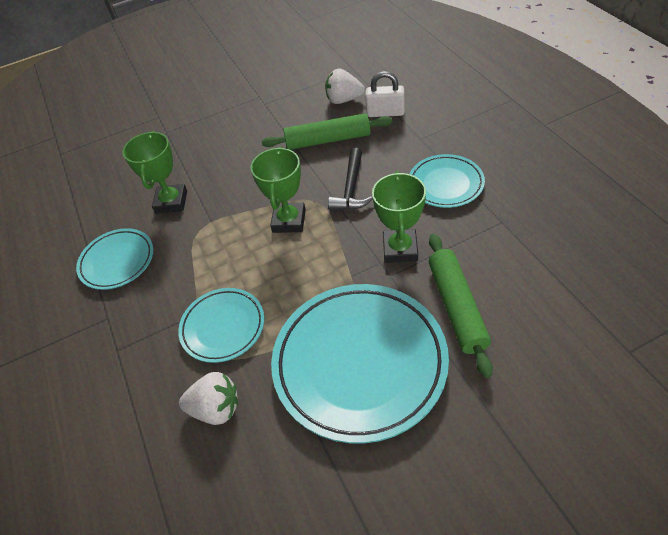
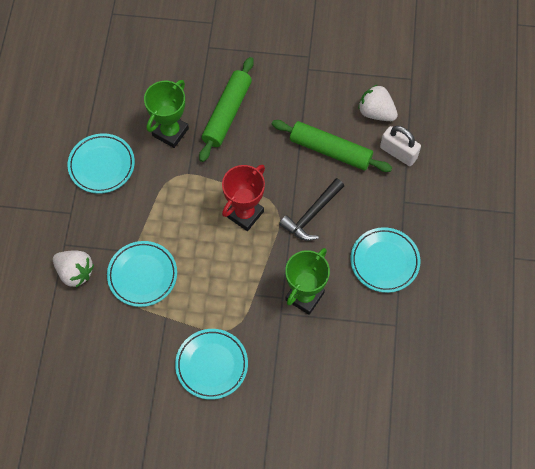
camera: 25 degrees right, 15 degrees up
white strawberry [179,372,238,425] -> white strawberry moved to [53,251,94,287]
green trophy [250,147,306,233] -> red trophy [222,165,265,231]
turquoise plate [271,284,449,444] -> turquoise plate [175,329,248,400], size x0.54
green rolling pin [429,234,493,378] -> green rolling pin moved to [199,57,254,162]

